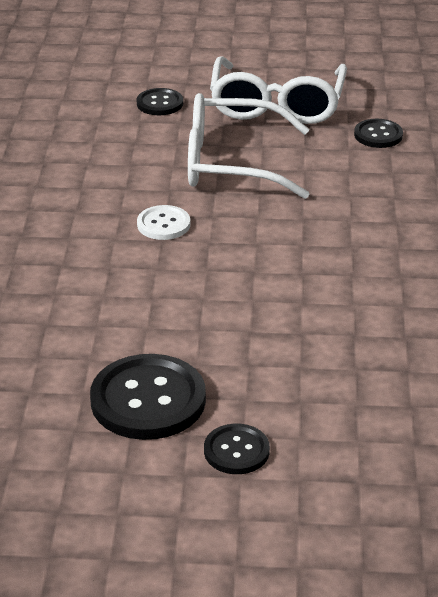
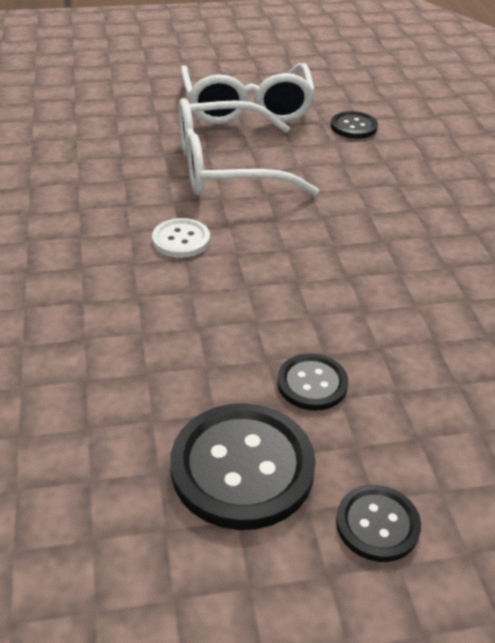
camera: 15 degrees left, 5 degrees up
black button [137,88,183,115] -> black button moved to [277,353,348,411]

